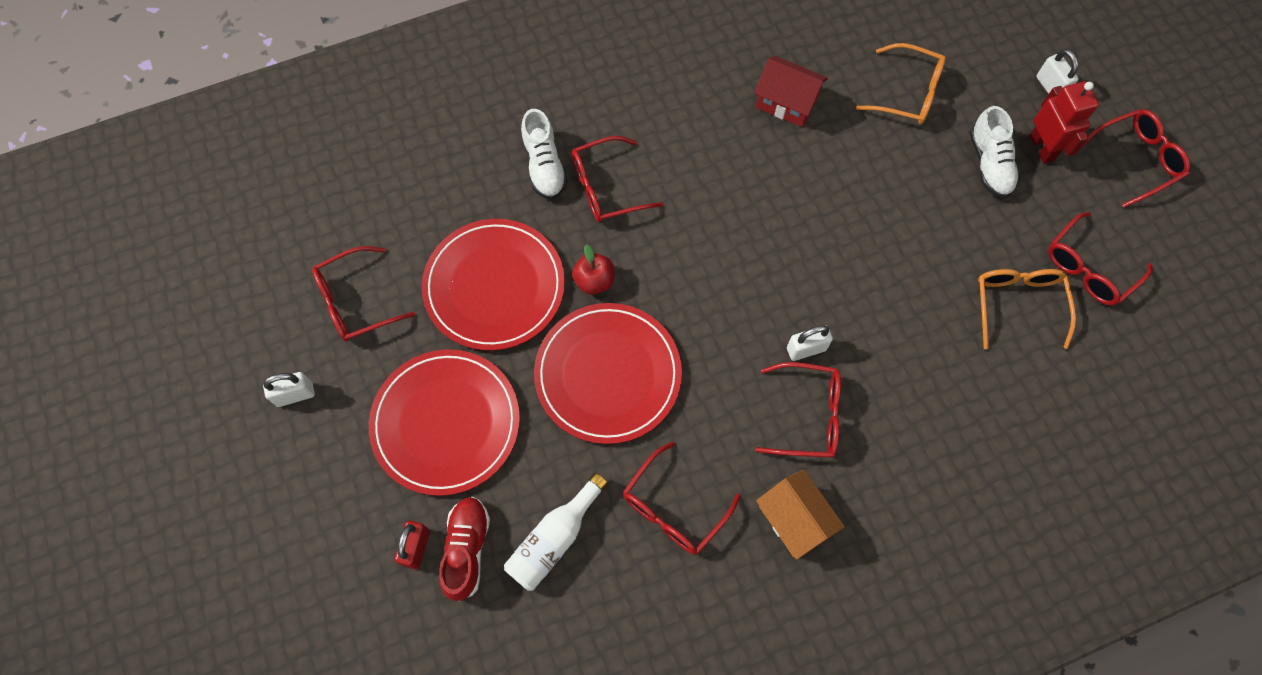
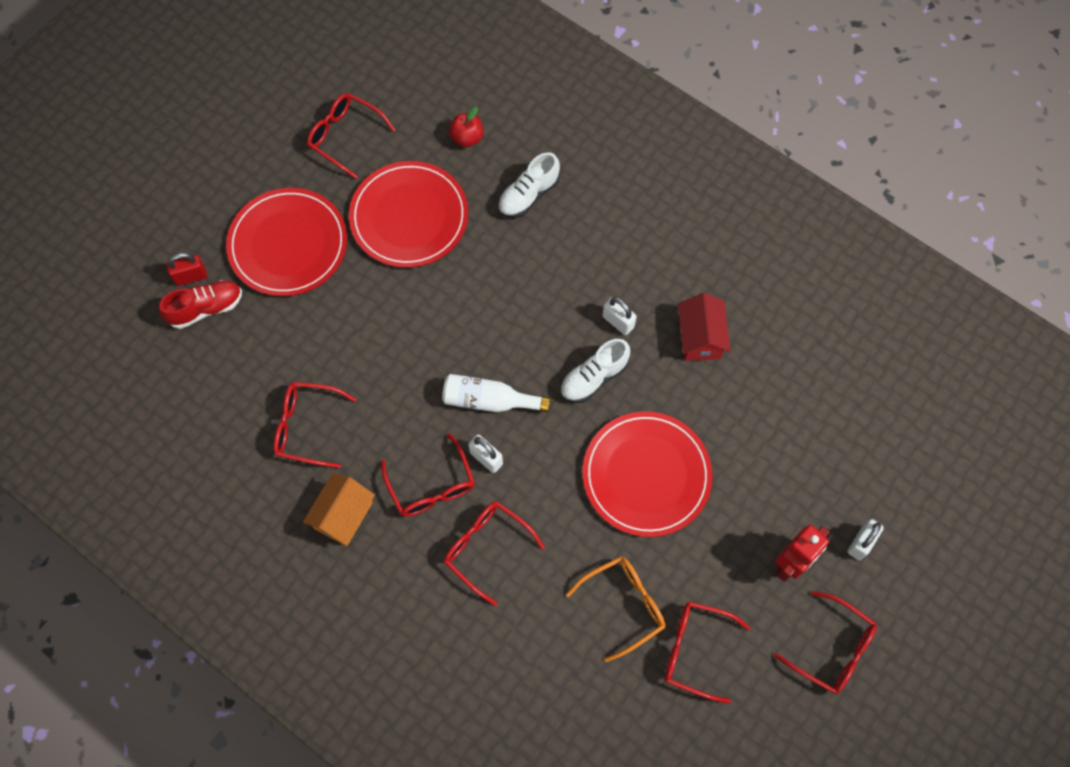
camera: 60 degrees right, 0 degrees up
white padlock [263,372,315,407] -> white padlock moved to [602,297,637,335]
white bottle [504,473,608,591] -> white bottle moved to [442,374,550,412]
red plate [534,303,682,444] -> red plate moved to [583,411,713,537]
red glasses [572,136,663,222] -> red glasses moved to [444,501,545,606]
red apple [572,244,614,295] -> red apple moved to [449,107,483,147]
orange glasses [856,43,946,124] -> none
white shoe [970,106,1020,198] -> white shoe moved to [560,339,630,403]

